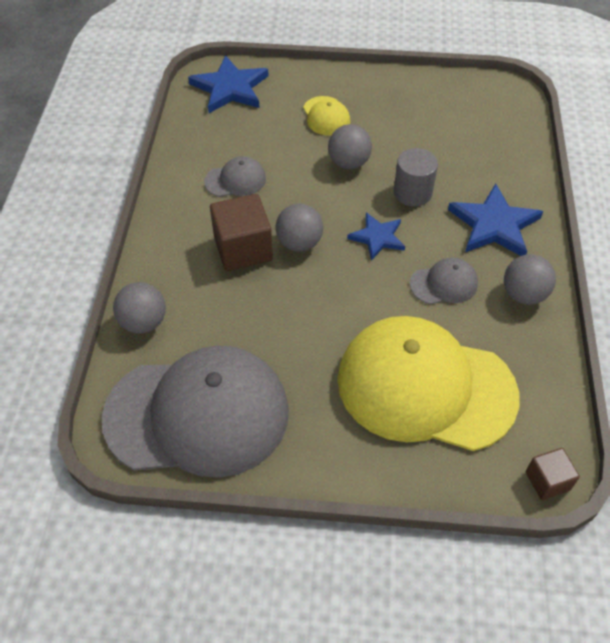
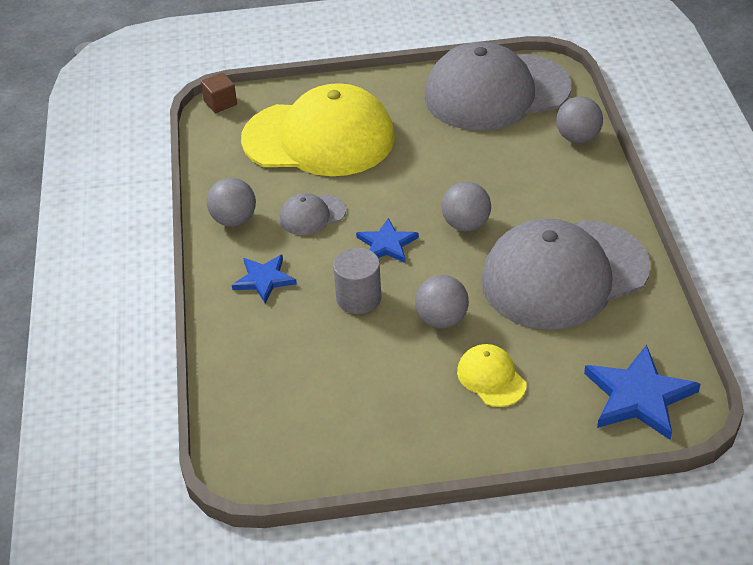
camera: 170 degrees right, 10 degrees down
grey cap [204,156,266,197] -> grey cap [481,218,651,330], size x2.40
brown cube [210,194,273,271] -> none
blue star [448,184,543,256] -> blue star [232,255,297,303], size x0.62

